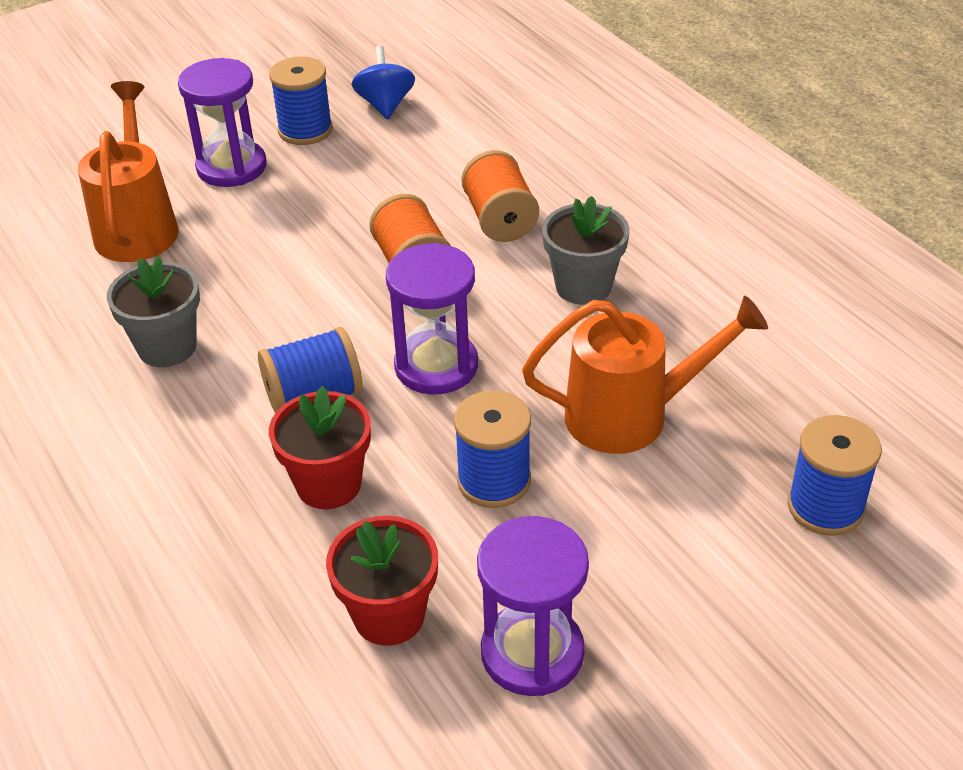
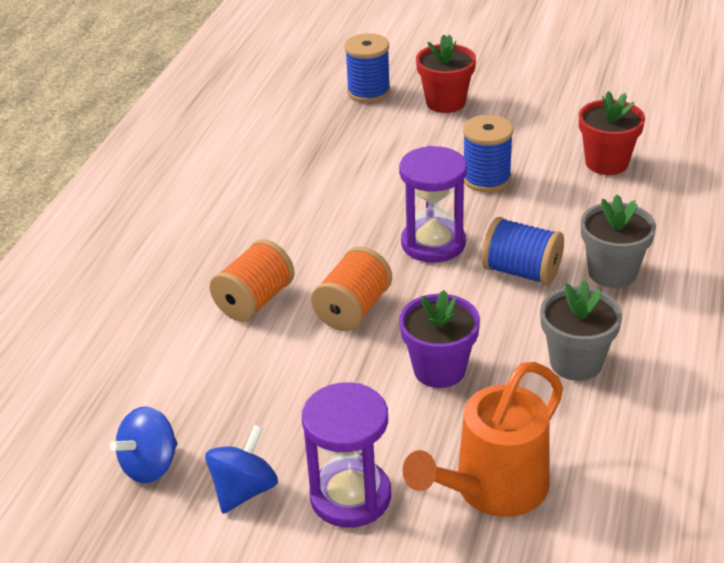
camera: 130 degrees left, 5 degrees down
blue spool [269,56,333,145] -> blue spinning top [205,425,278,514]
red flower pot [269,386,371,509] -> red flower pot moved to [416,35,476,113]
purple hourglass [477,516,589,696] -> none
orange watering can [522,296,768,454] -> none
grey flower pot [542,196,629,305] -> grey flower pot moved to [581,194,656,288]
none -> purple flower pot [399,290,480,388]

